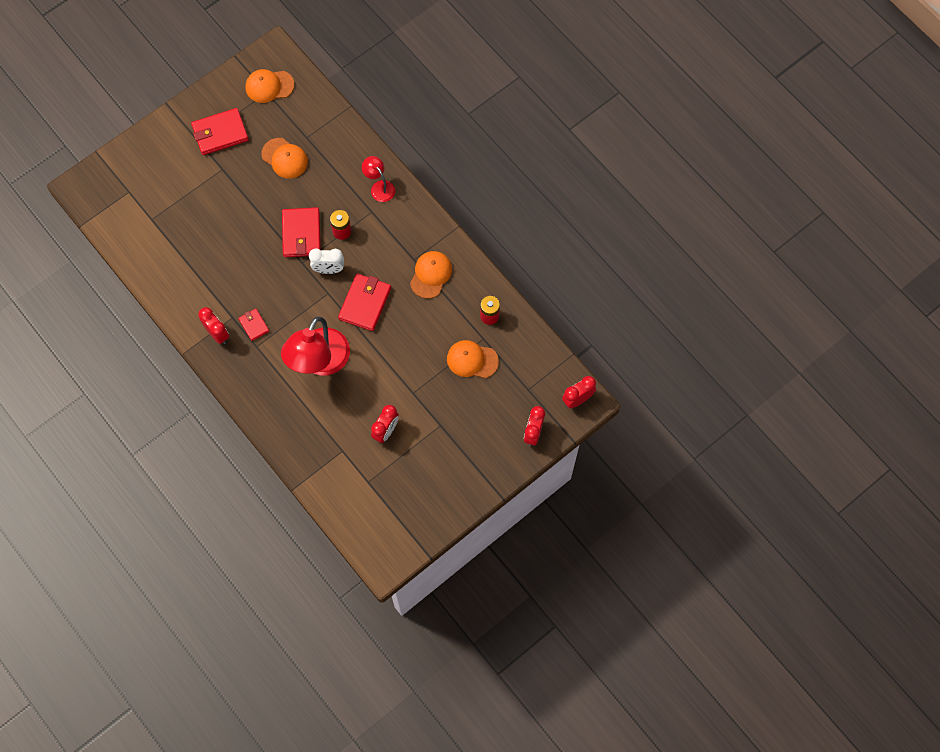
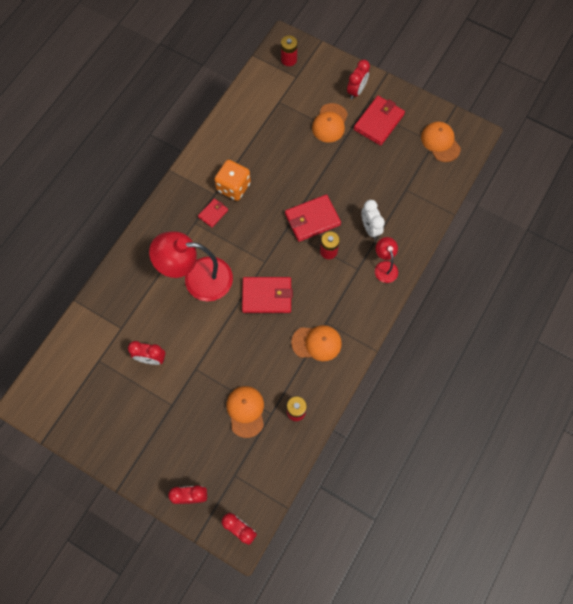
camera: 70 degrees right, 0 degrees up
red wallet [191,108,249,155] -> red wallet turned 75 degrees clockwise [354,96,405,146]
red clock [198,307,229,344] -> red clock moved to [347,60,370,100]
orange cap [261,138,308,178] -> orange cap moved to [312,103,348,143]
white clock [309,248,344,274] -> white clock moved to [361,200,385,239]
red lamp [362,156,395,202] -> red lamp turned 45 degrees counterclockwise [375,237,398,283]
none -> orange dice [214,160,251,201]
none -> red battery [281,35,297,66]

